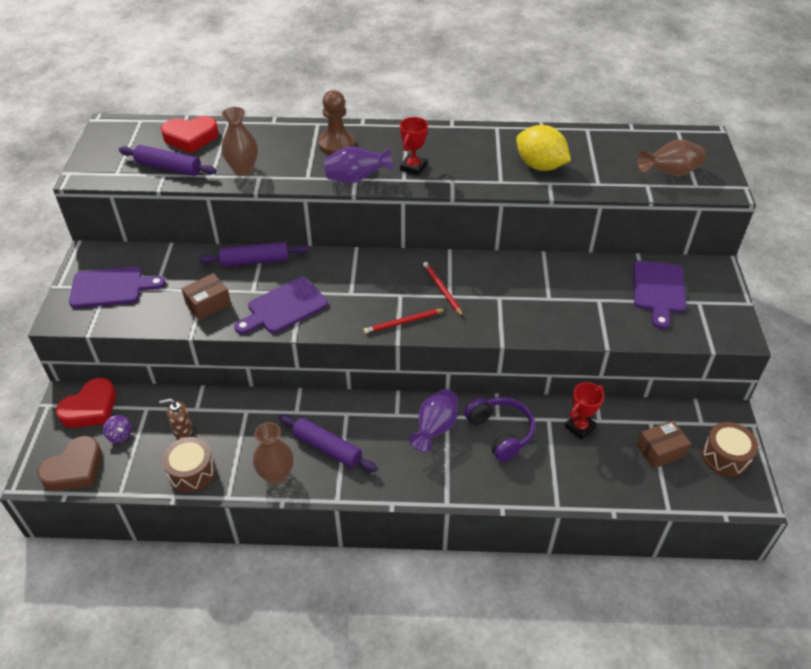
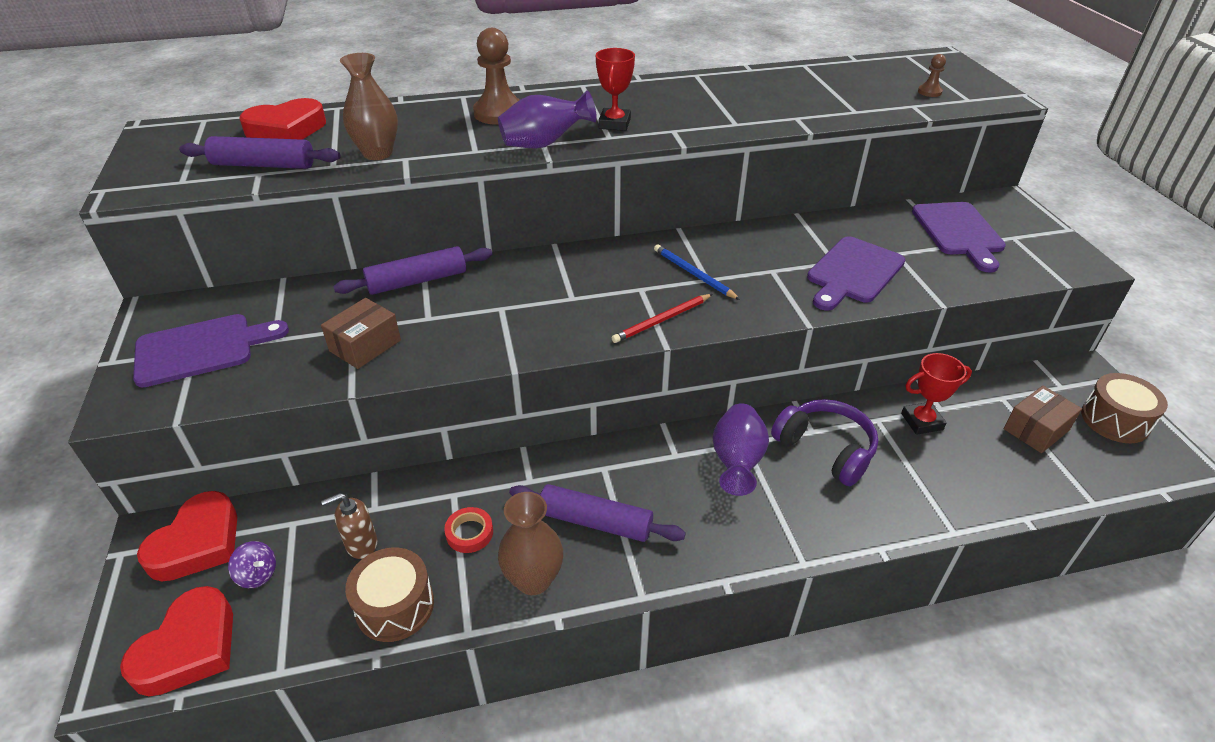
camera: 15 degrees left, 5 degrees down
brown heart [37,436,102,491] -> red heart [120,586,233,696]
purple cutting board [234,277,328,334] -> purple cutting board moved to [807,236,905,311]
red pencil [423,262,463,317] -> blue pencil [654,244,740,300]
yellow lemon [516,125,571,171] -> none
red trophy [565,382,604,440] -> red trophy turned 45 degrees clockwise [901,353,972,435]
brown vase [637,140,706,176] -> brown pawn [918,54,946,97]
none -> red tape [444,507,493,553]

